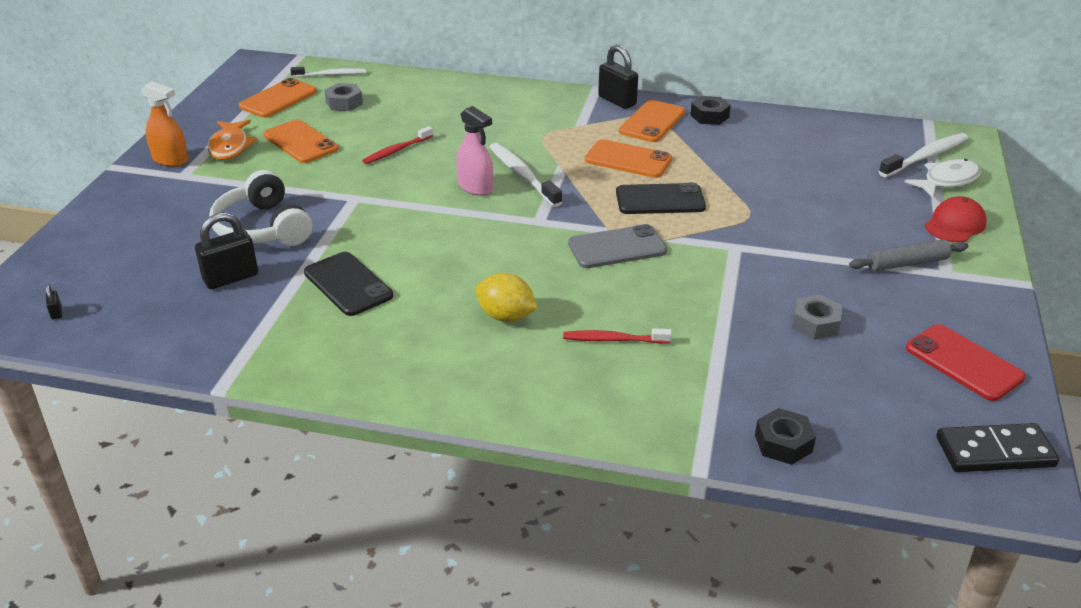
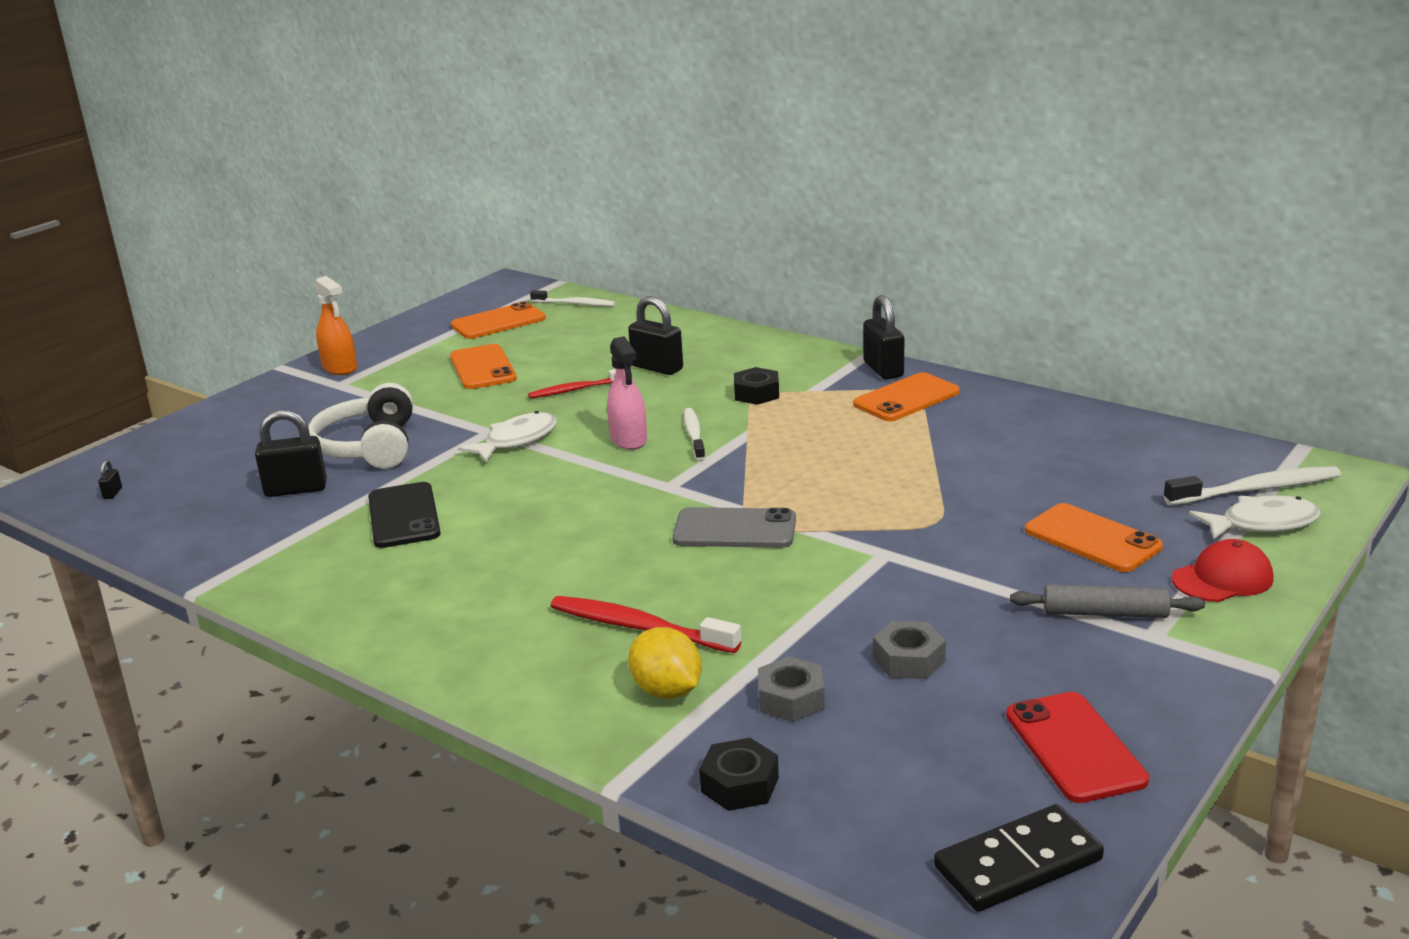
camera: 25 degrees right, 10 degrees down
orange fish [207,120,257,160] -> none
grey nut [325,83,363,111] -> grey nut moved to [758,656,825,722]
yellow lemon [476,273,537,322] -> yellow lemon moved to [628,627,702,699]
white toothbrush [490,143,562,207] -> white toothbrush [684,408,705,461], size x0.66
red toothbrush [563,328,672,344] -> red toothbrush [551,596,741,653], size x1.50
orange phone [585,139,672,178] -> orange phone moved to [1025,503,1163,572]
black phone [616,183,706,214] -> none
black nut [690,96,731,125] -> black nut moved to [734,367,779,405]
black domino [936,423,1059,472] -> black domino turned 45 degrees counterclockwise [934,804,1104,912]
none -> white fish [457,411,557,463]
none -> black padlock [628,296,683,375]

